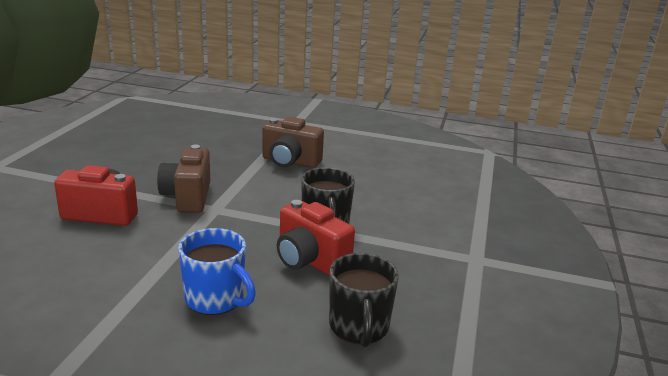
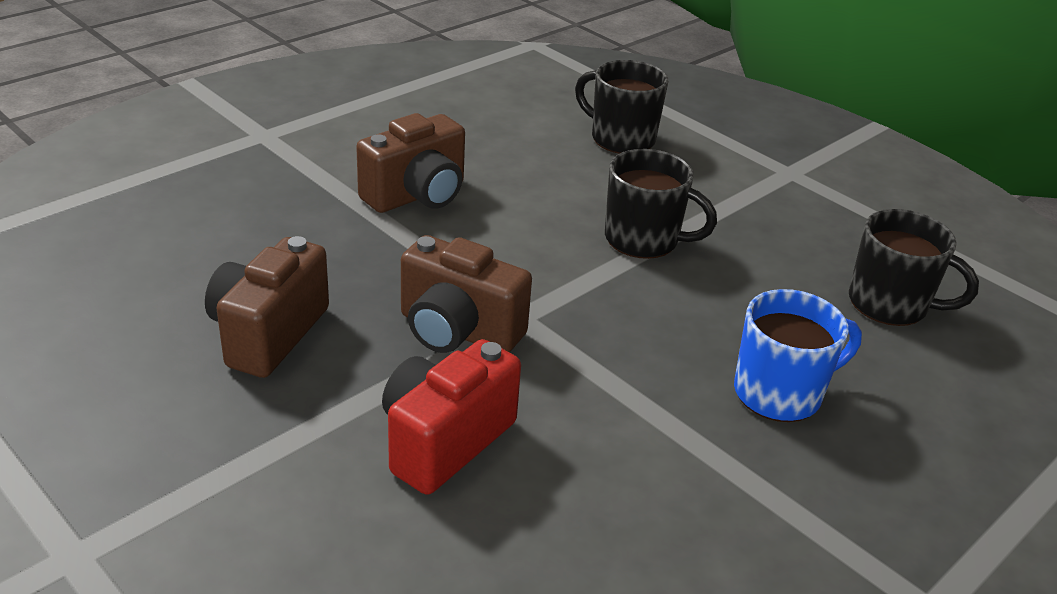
camera: 60 degrees left, 10 degrees up
red camera [277,200,355,276] -> none
none -> brown camera [205,236,329,378]
none -> black mug [575,60,668,154]

